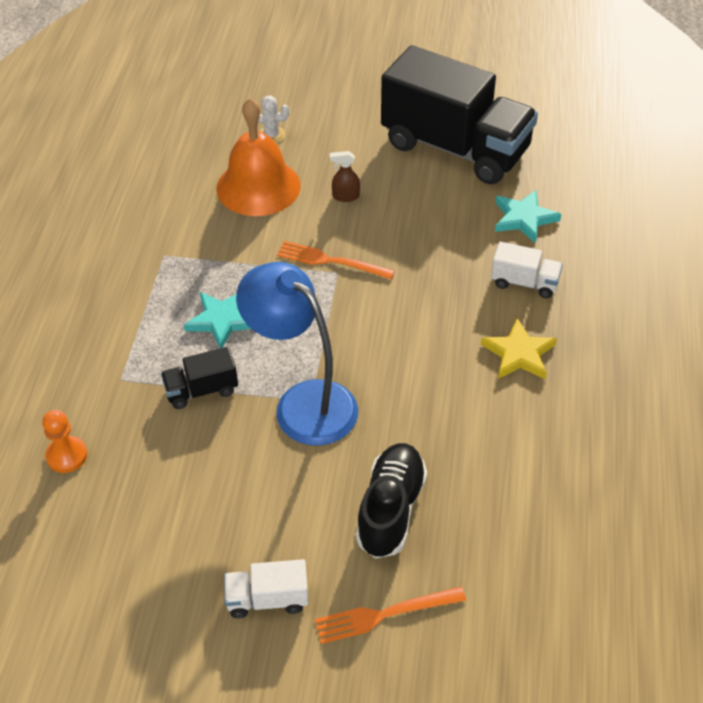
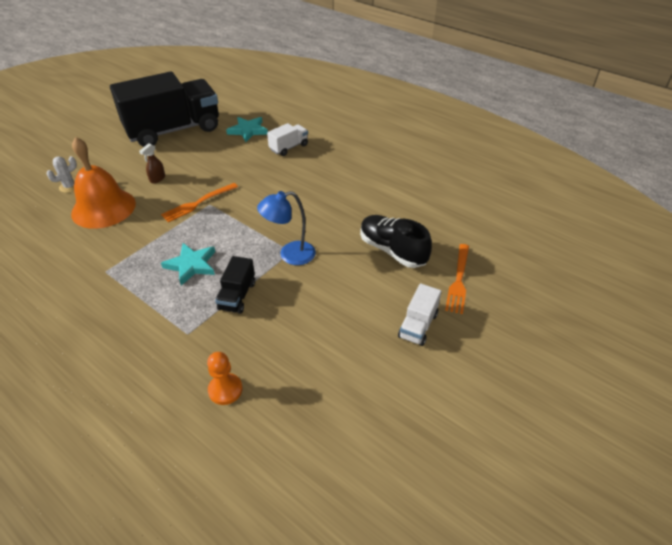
camera: 60 degrees left, 5 degrees down
blue lamp [236,262,358,446] -> blue lamp [257,191,316,265], size x0.63
yellow star [481,318,557,380] -> none

